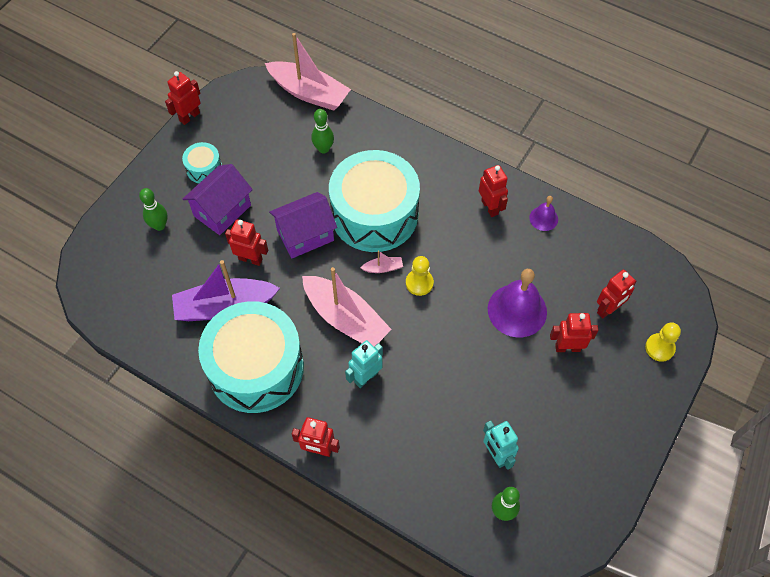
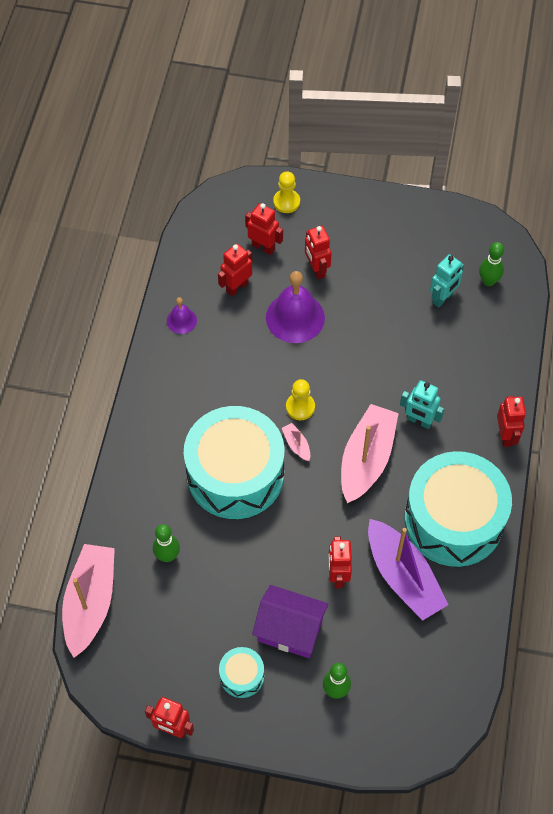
camera: 110 degrees left, 0 degrees up
purple house [269,192,337,258] -> none
red robot [479,165,508,217] -> red robot moved to [218,244,252,296]

